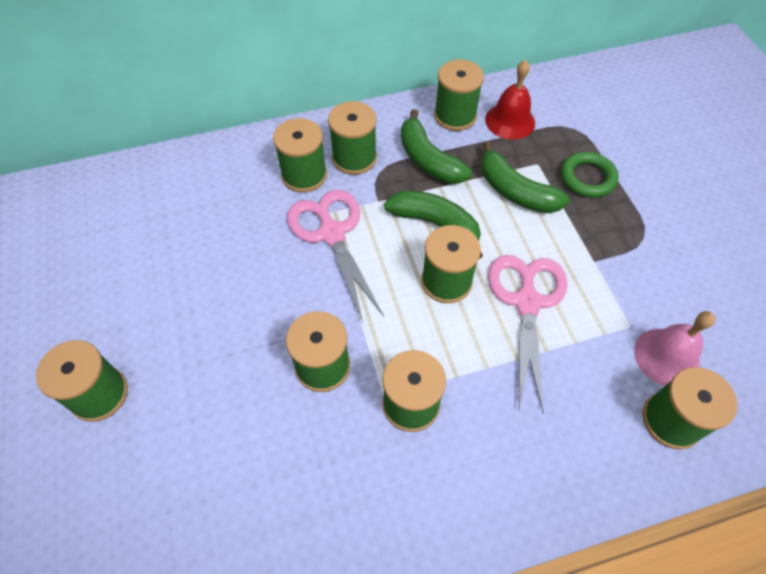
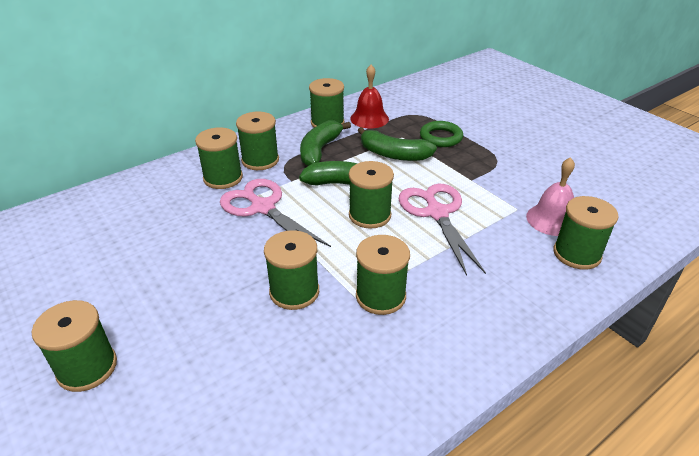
camera: 20 degrees left, 20 degrees down
green banana [401,109,472,184] -> green banana turned 75 degrees clockwise [300,120,351,166]

